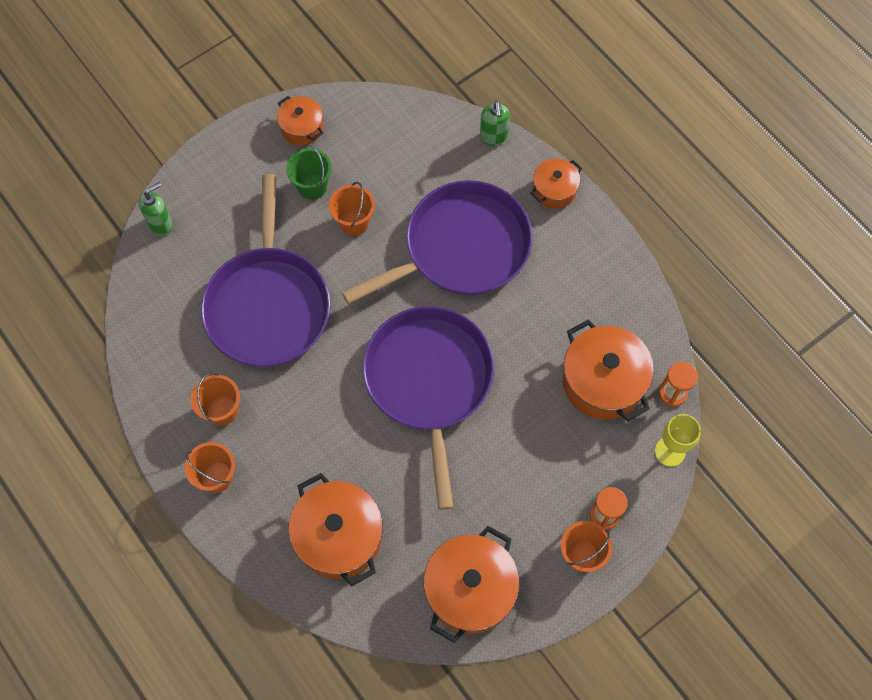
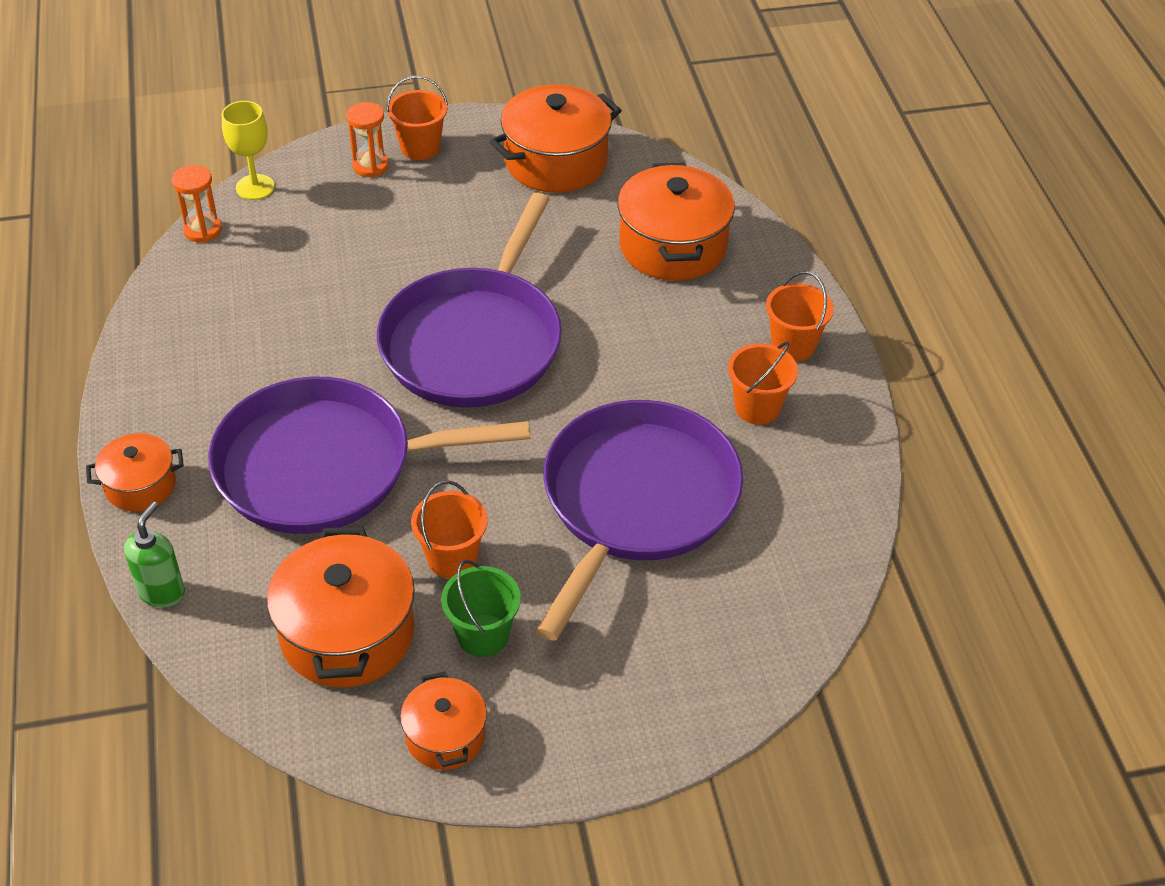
camera: 155 degrees left, 20 degrees down
green soap dispenser [138,182,173,235] -> none
orange pot [562,319,654,422] -> orange pot moved to [267,526,415,688]

